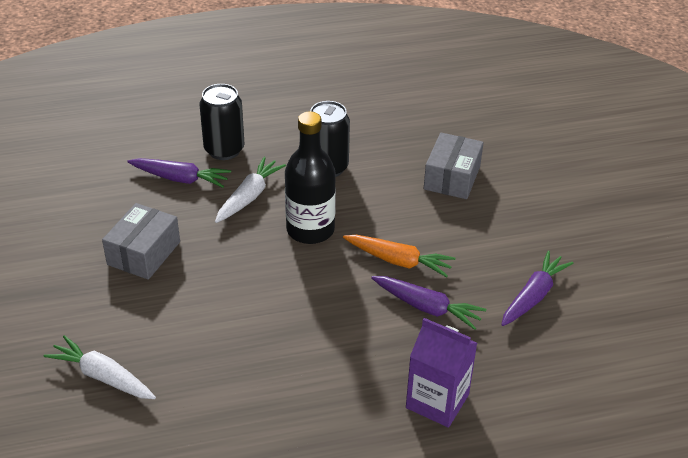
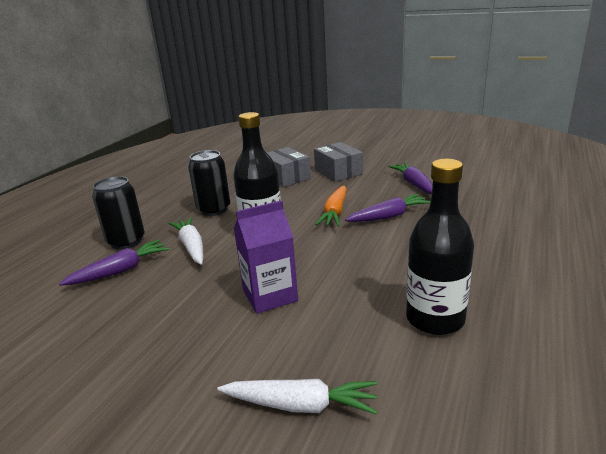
camera: 50 degrees left, 15 degrees down
white carrot [44,335,156,399] -> white carrot turned 150 degrees counterclockwise [217,379,378,415]
grey box [102,203,180,280] -> grey box moved to [314,142,363,182]
orange carrot [343,235,455,278] -> orange carrot turned 135 degrees clockwise [315,186,347,227]
purple carton [406,318,477,428] -> purple carton moved to [234,200,298,314]
none -> black bottle [406,159,474,335]

